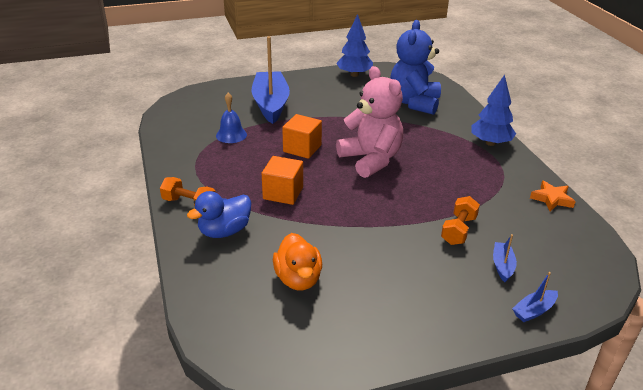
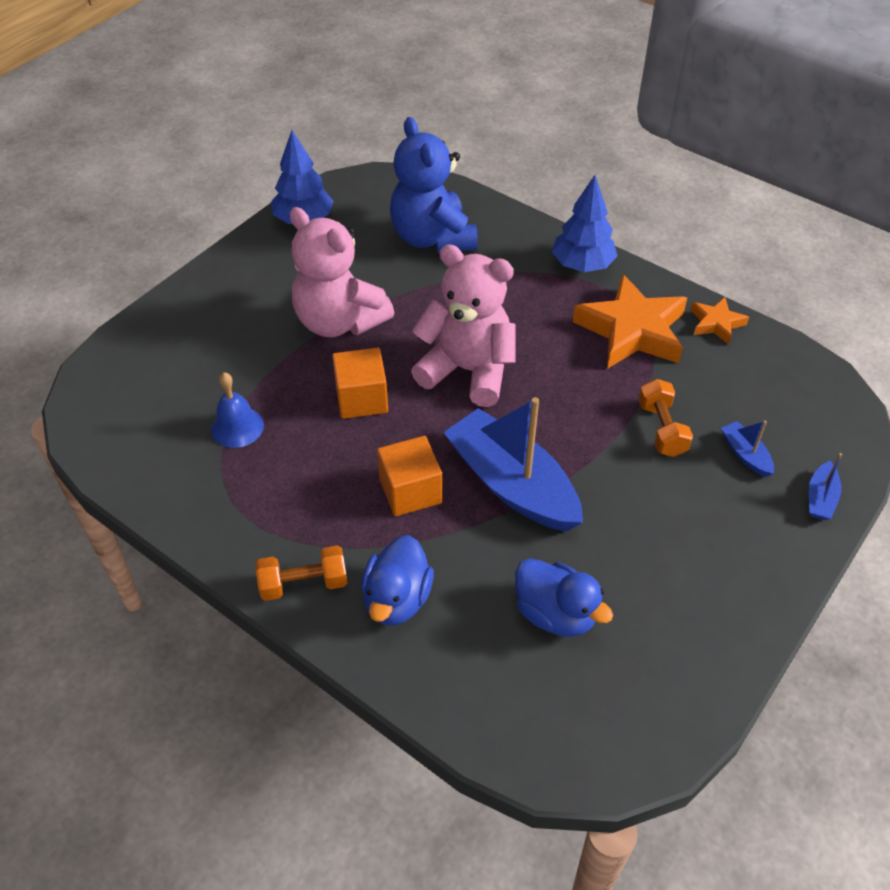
camera: 35 degrees left, 15 degrees up
blue boat [251,36,290,124] -> blue boat moved to [443,397,583,531]
orange duck [273,233,322,290] -> blue duck [515,558,613,637]
none -> pink teddy bear [290,207,394,337]
none -> orange star [573,274,687,369]

